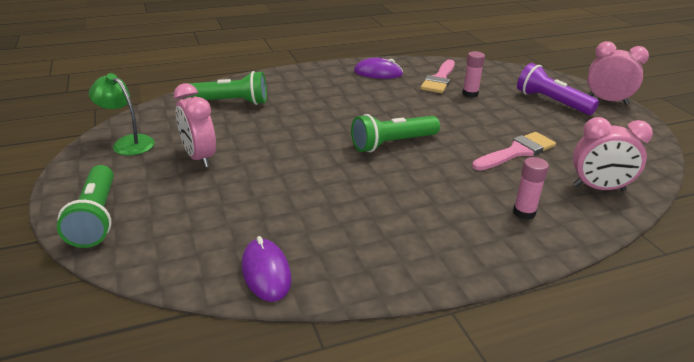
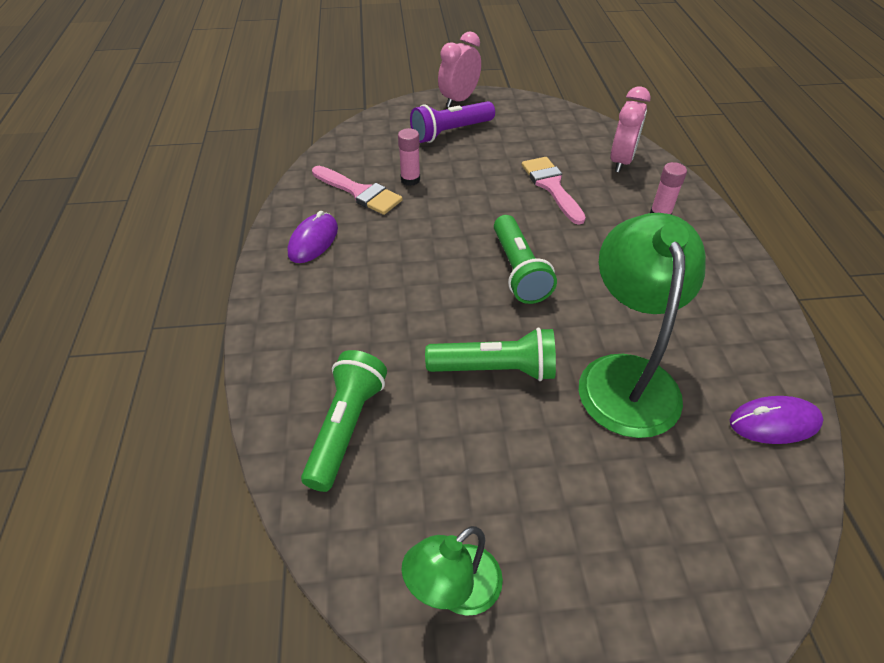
camera: 75 degrees left, 15 degrees up
green flashlight [57,165,114,248] -> green flashlight moved to [425,327,556,381]
pink clock [174,83,216,168] -> none
none -> green lamp [579,213,706,438]

